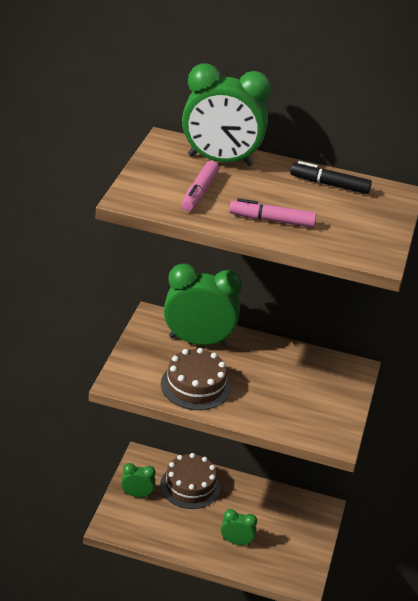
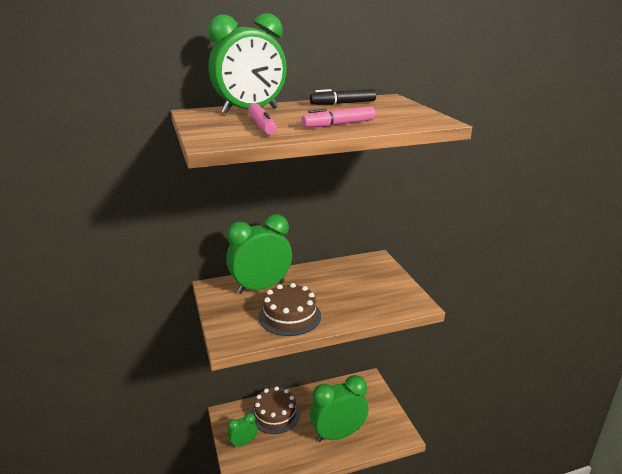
camera: 30 degrees left, 10 degrees down
green clock [221,509,257,546] -> green clock [310,375,368,442], size x2.00

